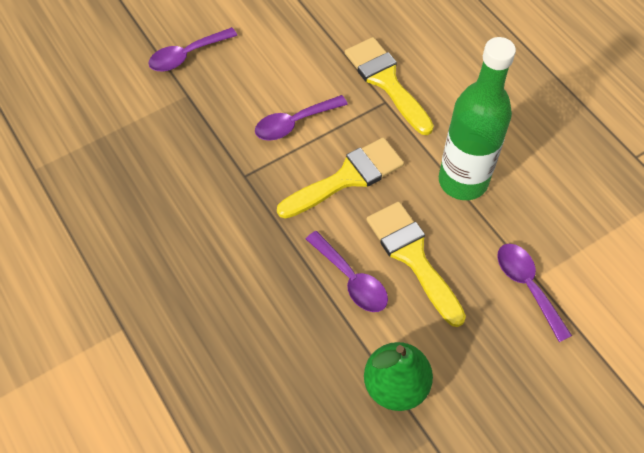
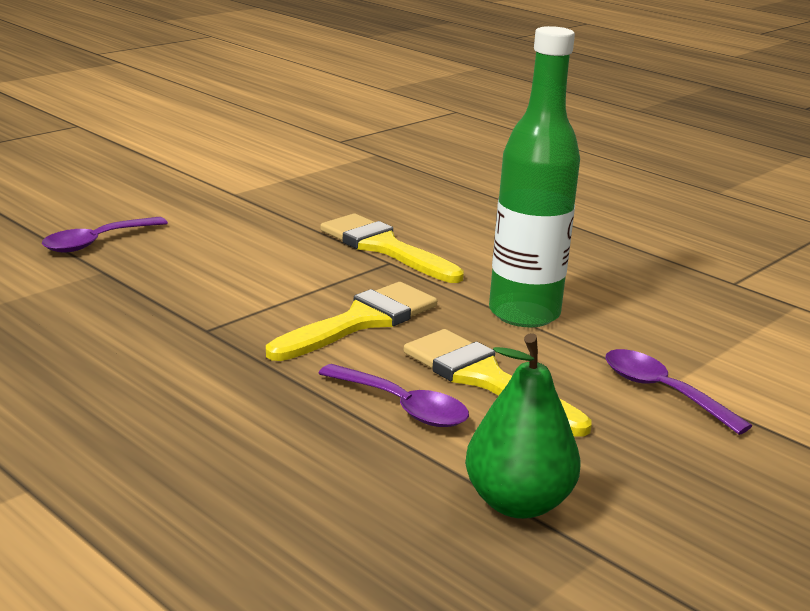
camera: 15 degrees left, 35 degrees down
purple spoon [255,95,348,141] -> none

